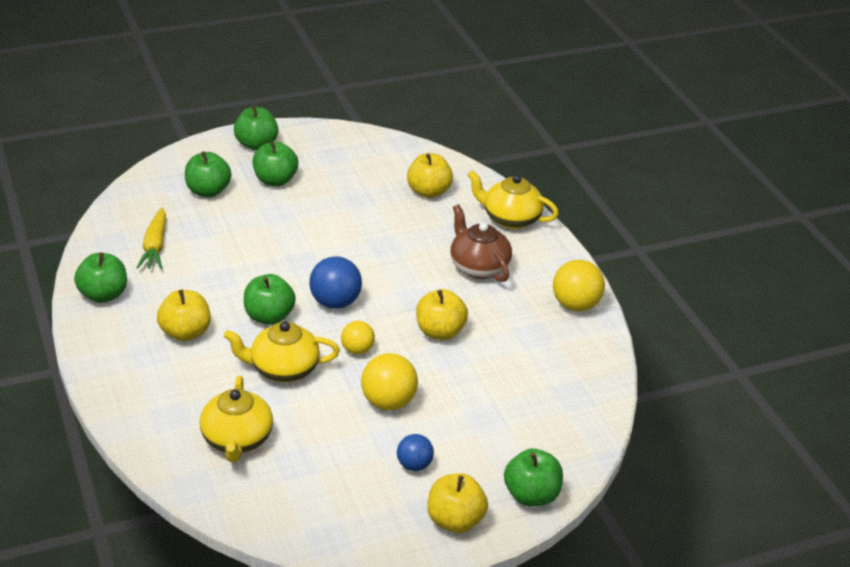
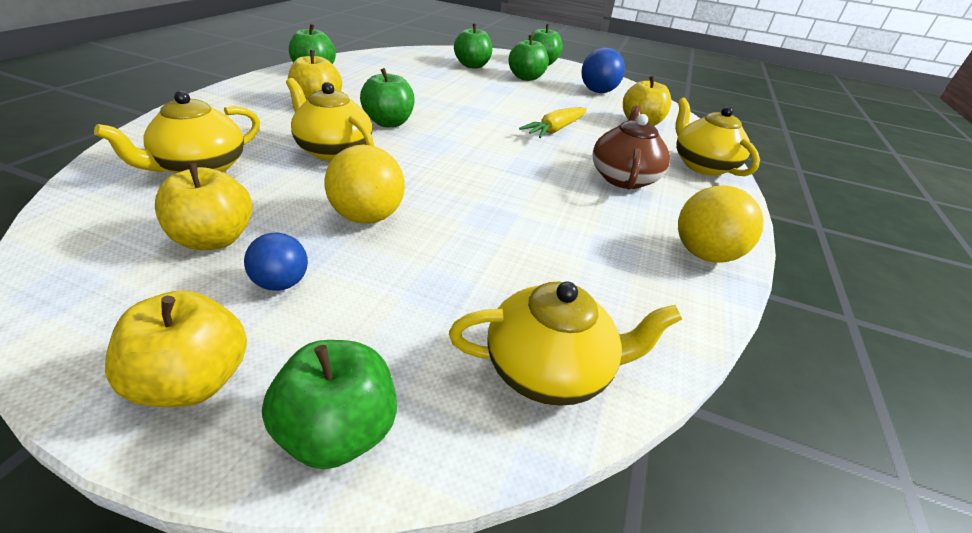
camera: 40 degrees right, 0 degrees up
yellow carrot [136,208,166,269] -> yellow carrot moved to [519,107,587,138]
blue ball [309,256,362,309] -> blue ball moved to [581,47,625,93]
yellow ball [341,321,375,355] -> none
yellow apple [416,289,468,340] -> yellow apple moved to [155,163,252,250]
none -> yellow teapot [449,282,682,406]

